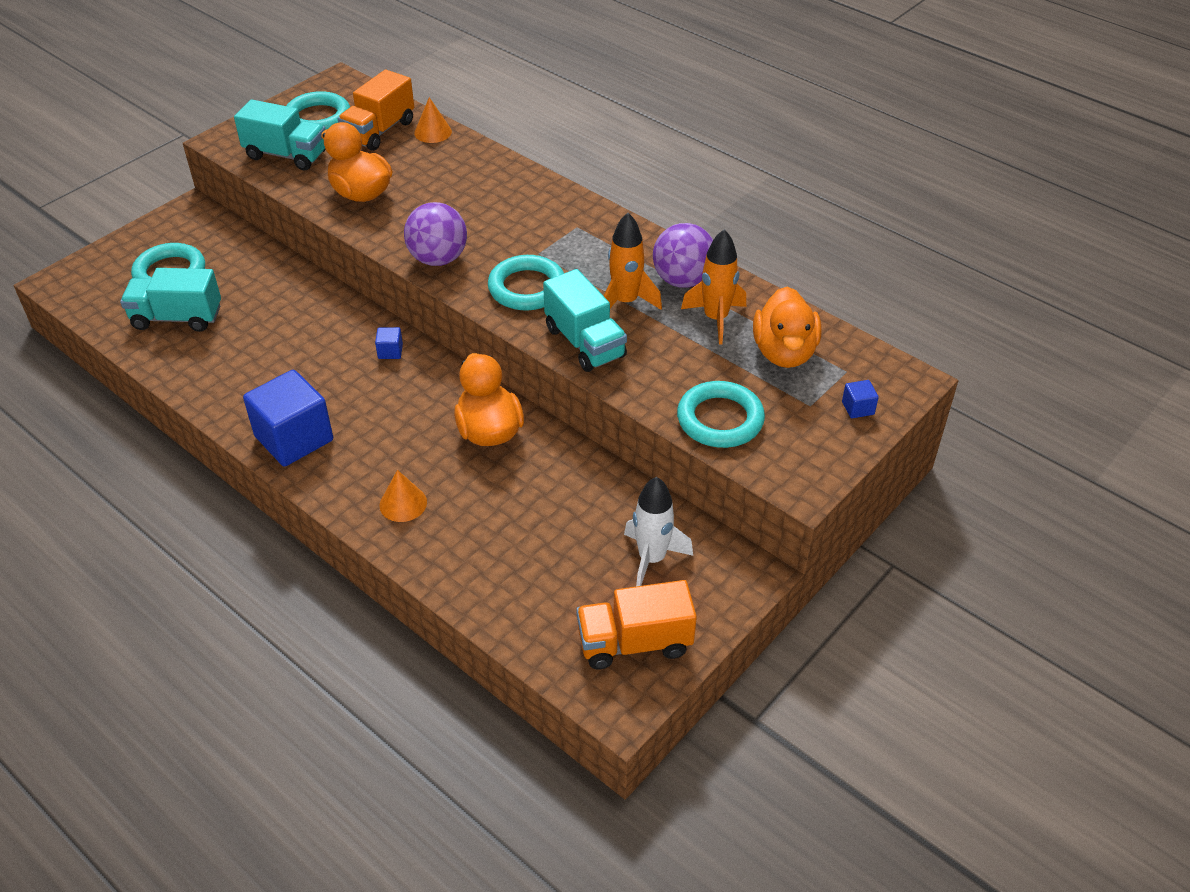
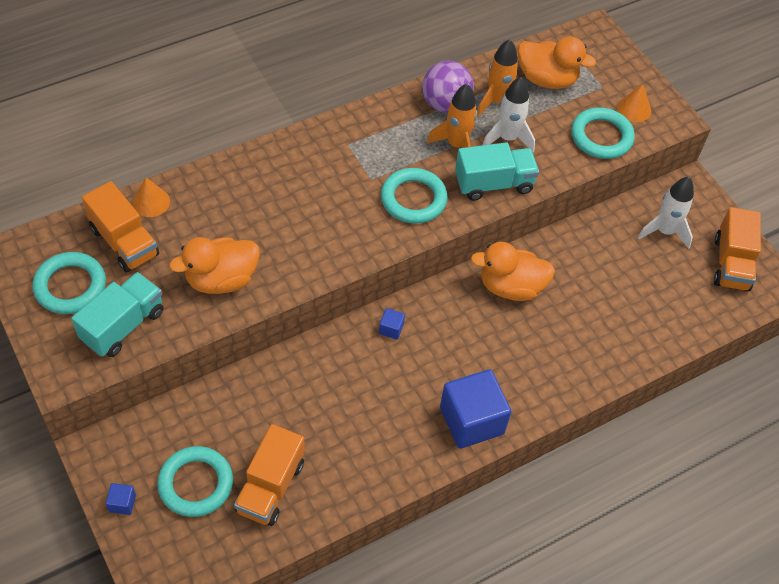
camera: 75 degrees left, 10 degrees up
turquoise truck [120,268,221,332] -> orange truck [234,424,305,526]
orange cone [379,470,427,522] -> orange cone moved to [617,84,651,122]
purple ball [404,202,467,266] -> none
blue cube [842,380,879,418] -> blue cube moved to [106,483,136,515]
none -> white rocket [483,77,535,152]

